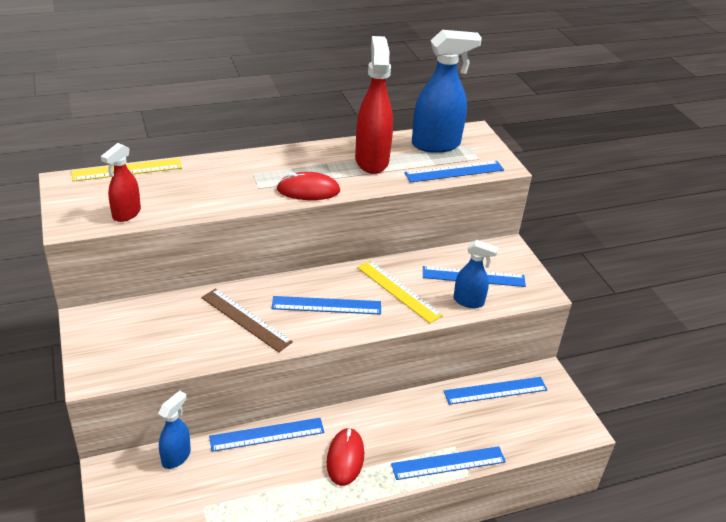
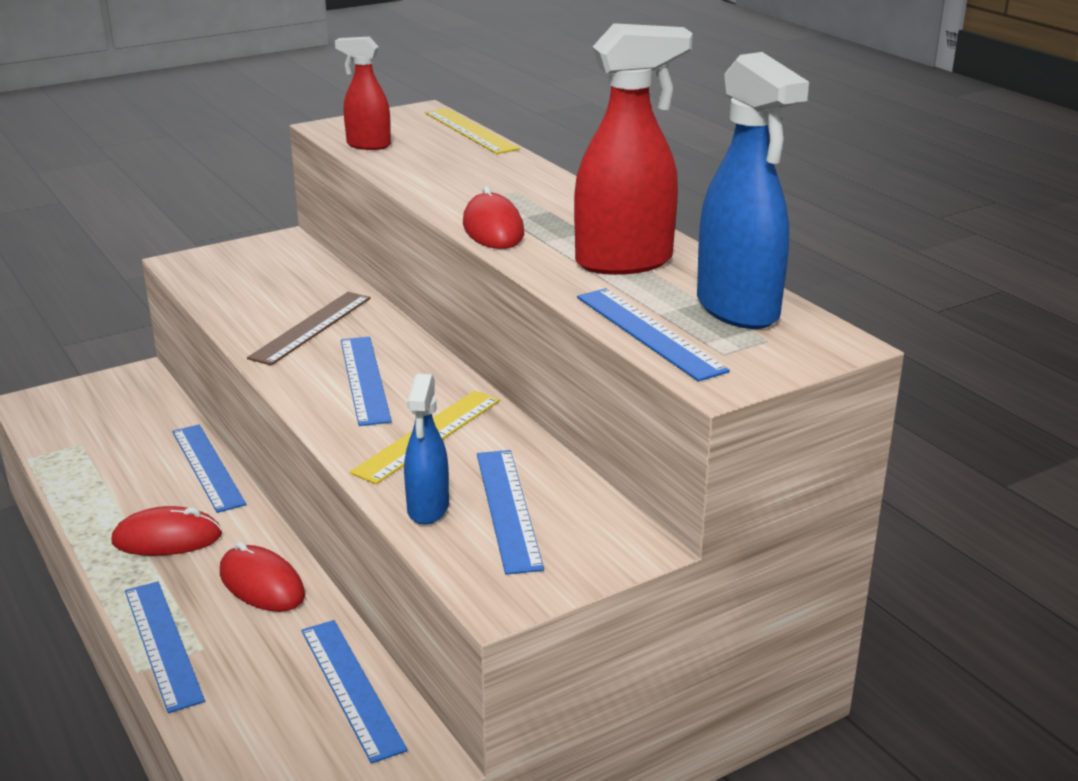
camera: 80 degrees right, 10 degrees down
blue spray bottle [158,391,191,469] -> none
none -> red mouse [220,542,305,612]

